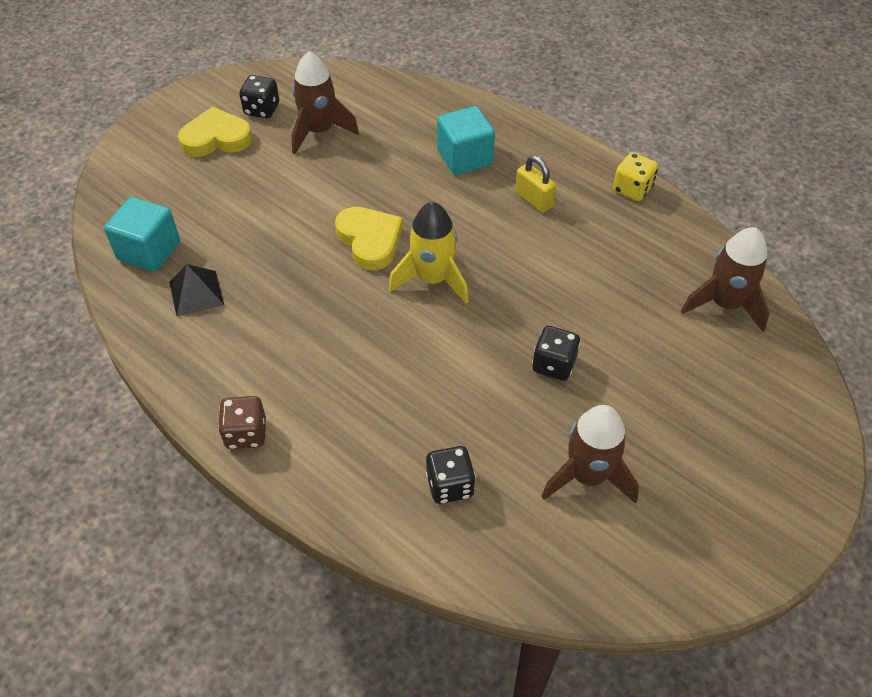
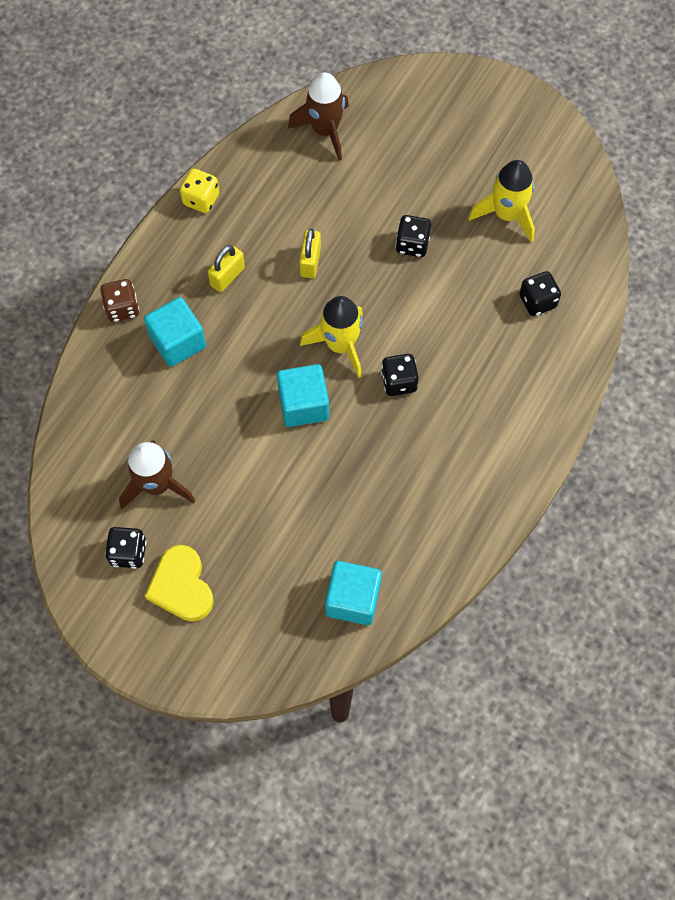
camera: 100 degrees left, 15 degrees up
black pyramid [169,264,224,317] -> none
brown dice [218,396,266,449] -> brown dice moved to [100,279,139,322]
yellow heart [335,207,403,270] -> turquoise cube [277,364,329,427]
brown rocket [541,405,639,504] -> yellow rocket [468,160,535,242]
none -> yellow padlock [299,229,321,278]
none -> black dice [381,354,419,396]

